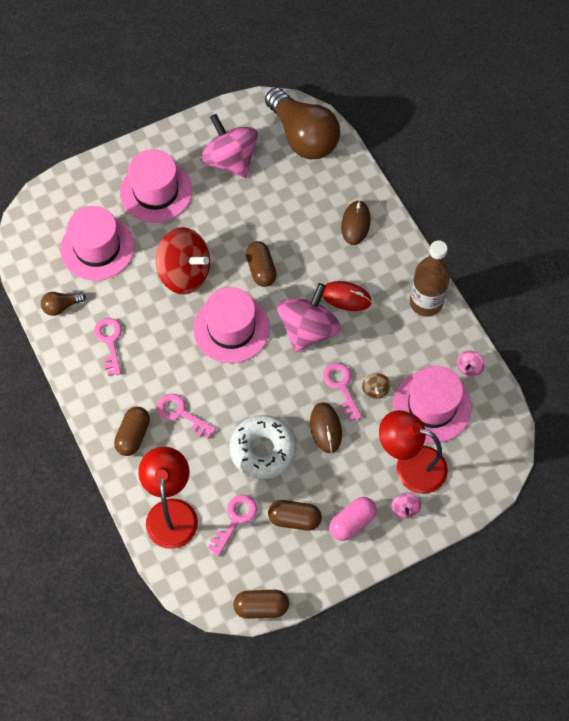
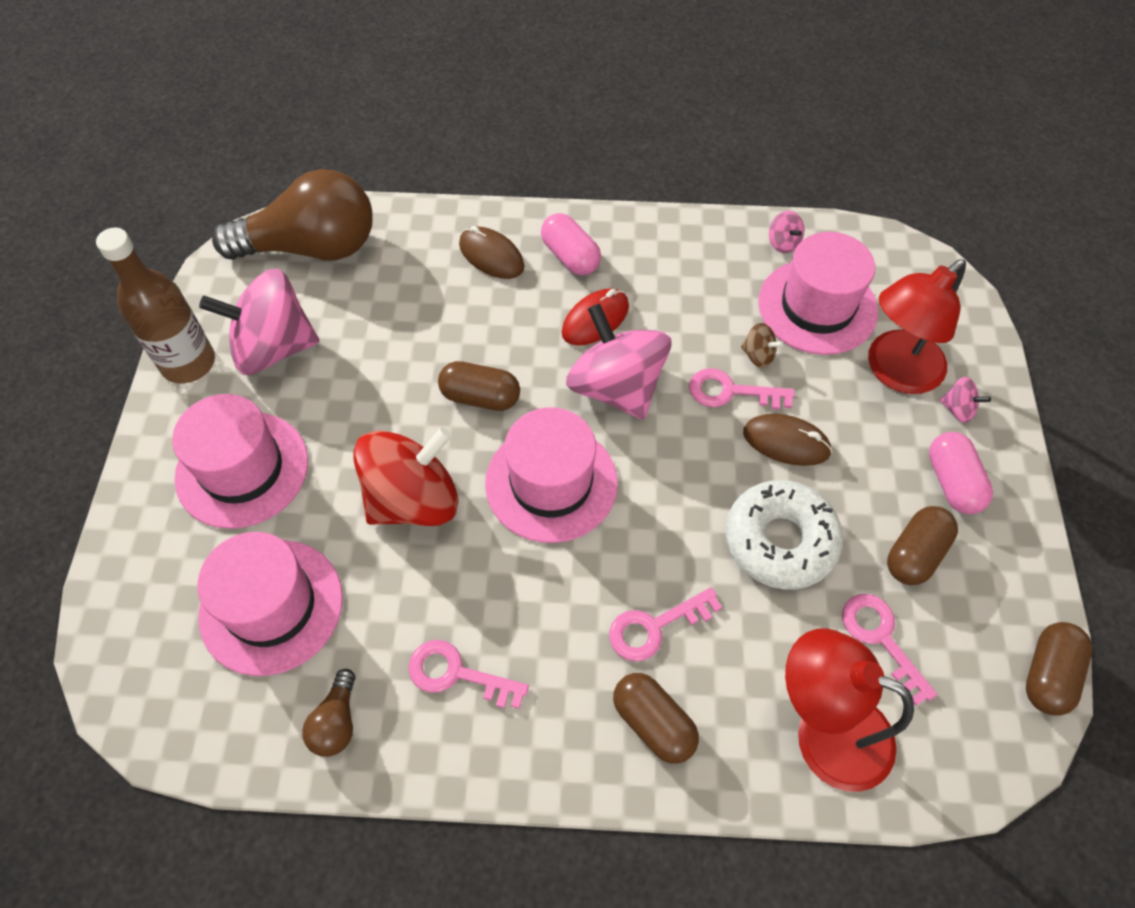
camera: 60 degrees left, 5 degrees down
brown bottle [410,240,451,317] -> brown bottle moved to [96,228,215,383]
none -> pink capsule [541,213,601,276]

